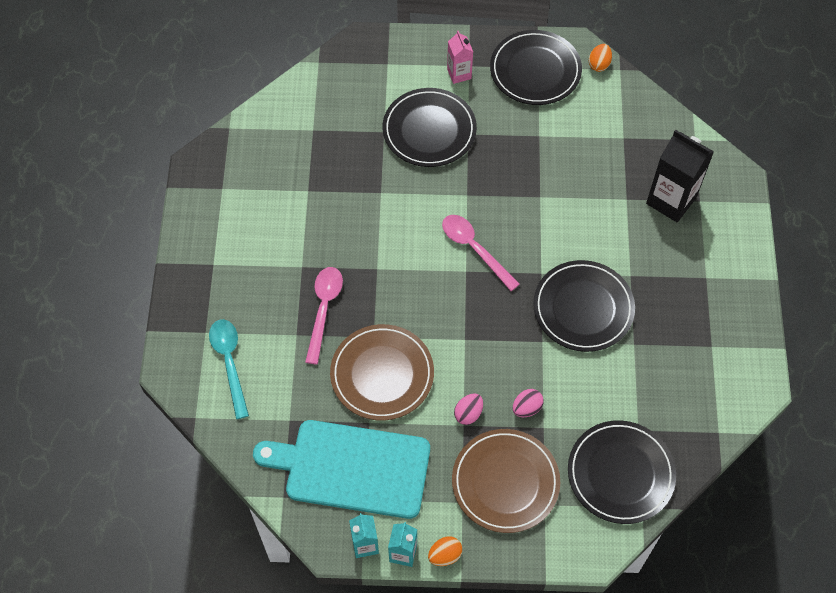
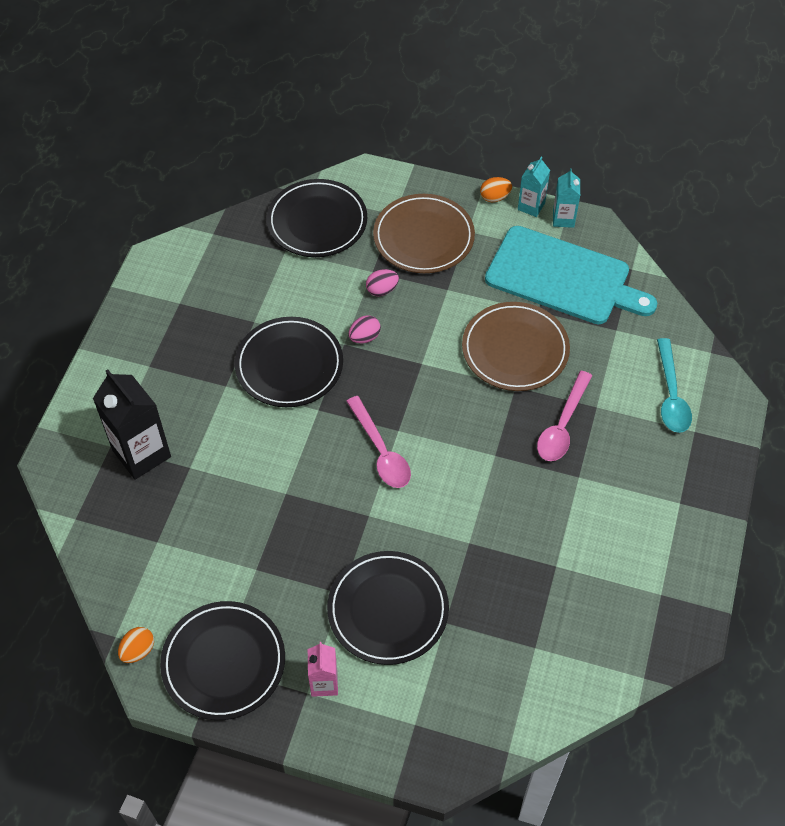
camera: 165 degrees left, 5 degrees down
pink egg [454,393,483,425] -> pink egg moved to [349,315,381,344]

